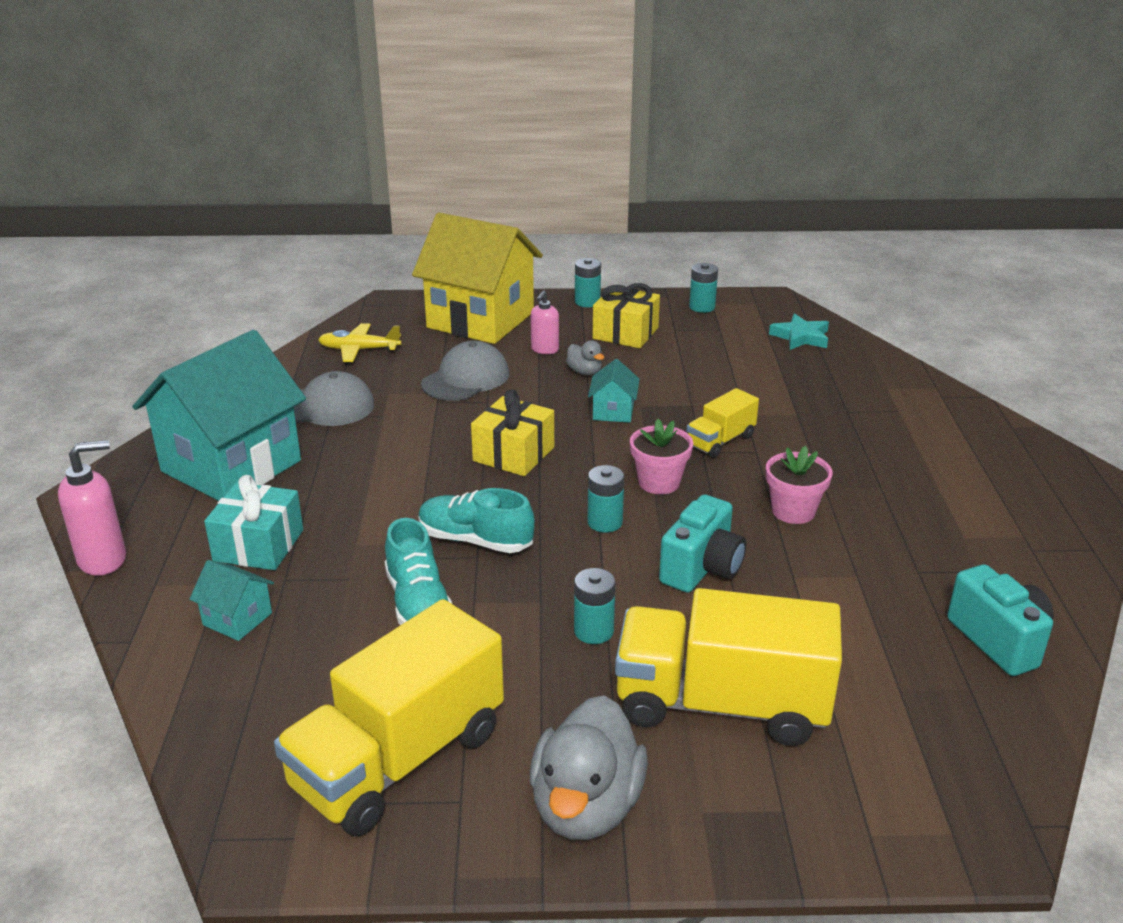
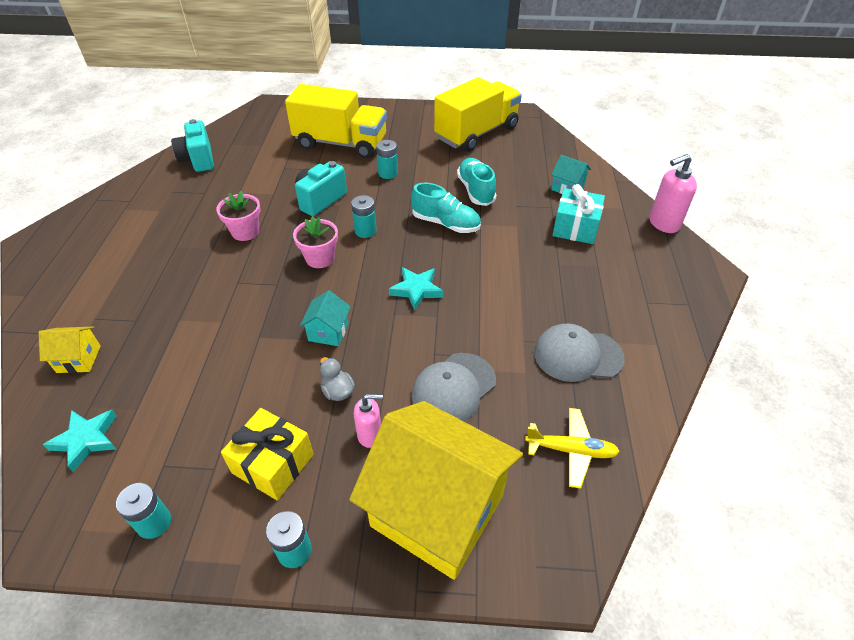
camera: 175 degrees left, 15 degrees up
turquoise house [132,330,306,501] -> none
yellow gift [471,390,554,476] -> turquoise star [389,267,444,310]
grey duck [530,695,648,840] -> none
pink soap dispenser [531,290,559,354] -> pink soap dispenser turned 60 degrees clockwise [354,394,383,448]
yellow truck [687,388,759,458] -> none
none -> yellow house [39,326,101,373]

